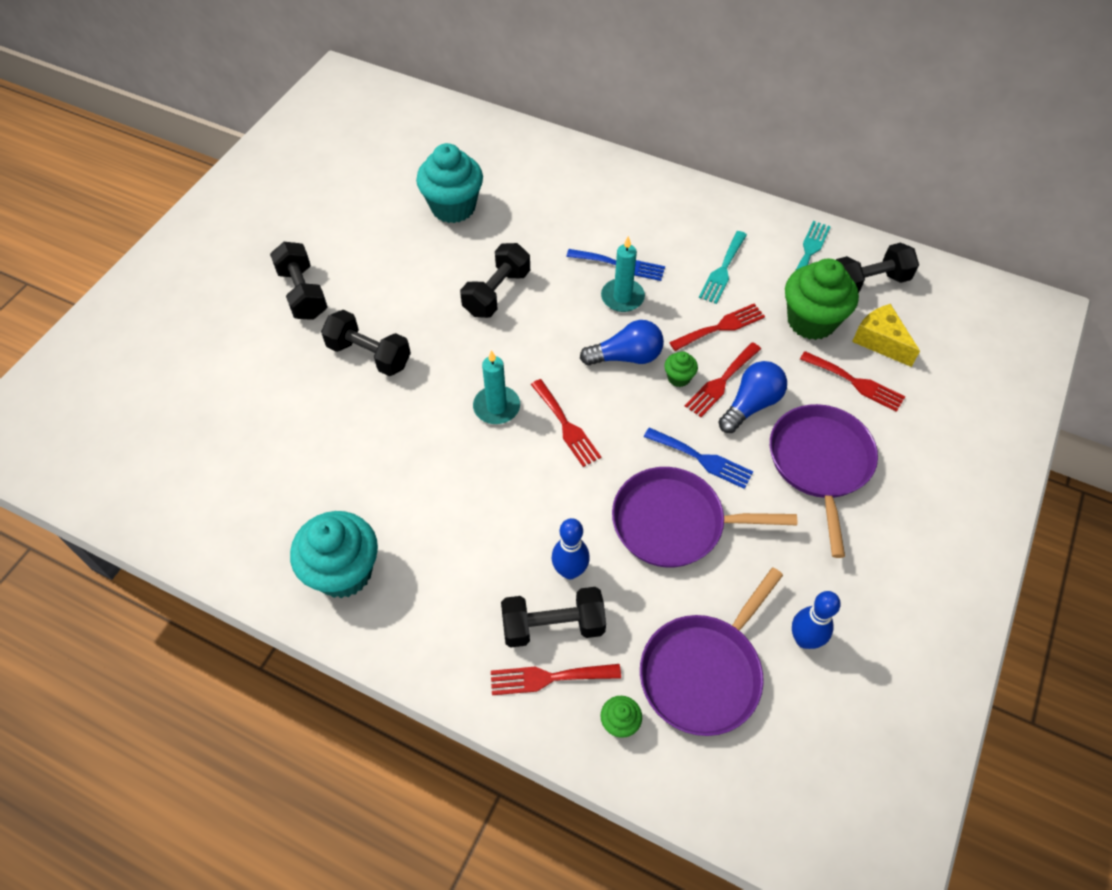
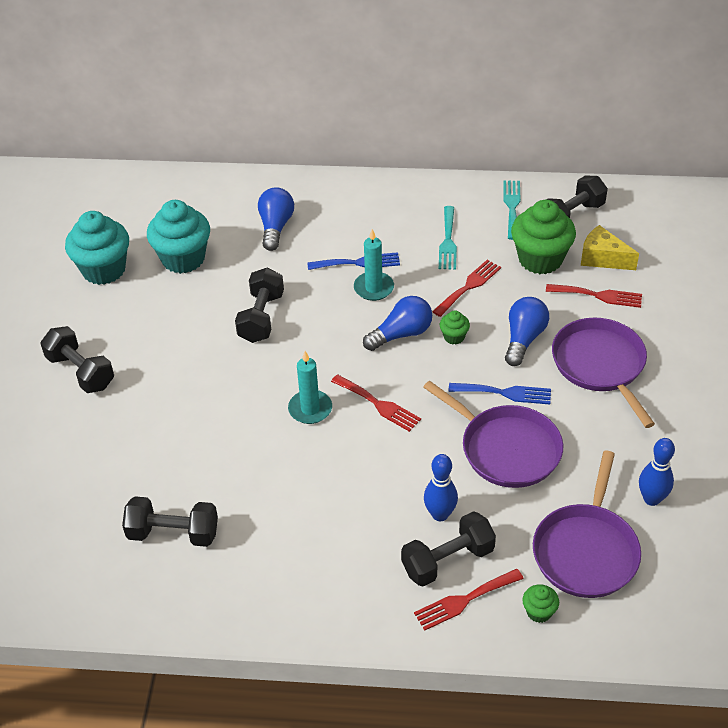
camera: 20 degrees left, 10 degrees down
turquoise cupcake [290,511,378,598] -> turquoise cupcake moved to [65,211,129,285]
black dumbbell [321,310,411,376] -> black dumbbell moved to [122,496,218,547]
purple pan [612,467,797,568] -> purple pan turned 120 degrees counterclockwise [423,381,563,488]
red fork [685,342,761,417] -> none
none -> blue light bulb [258,187,294,251]

